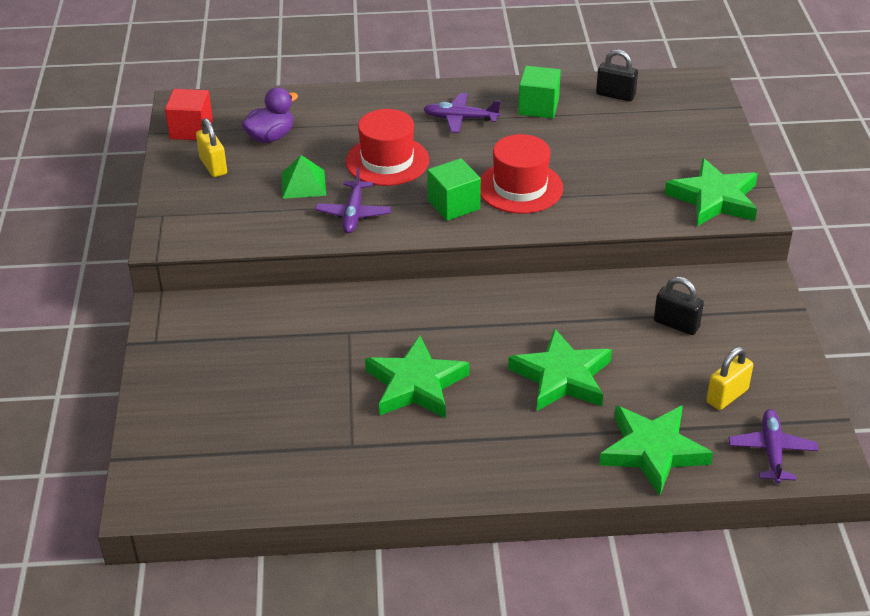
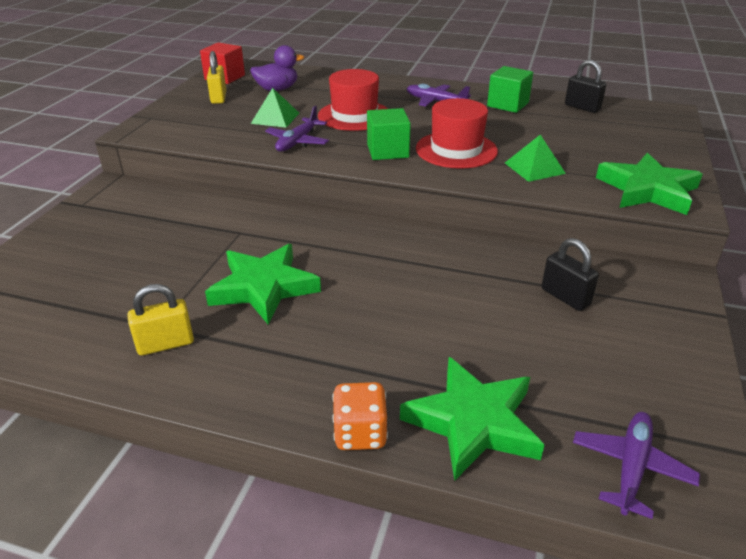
camera: 20 degrees right, 5 degrees down
green star [508,328,612,411] -> none
yellow padlock [707,347,753,410] -> yellow padlock moved to [127,284,194,356]
none -> orange dice [332,382,388,450]
none -> green pyramid [505,135,566,182]

